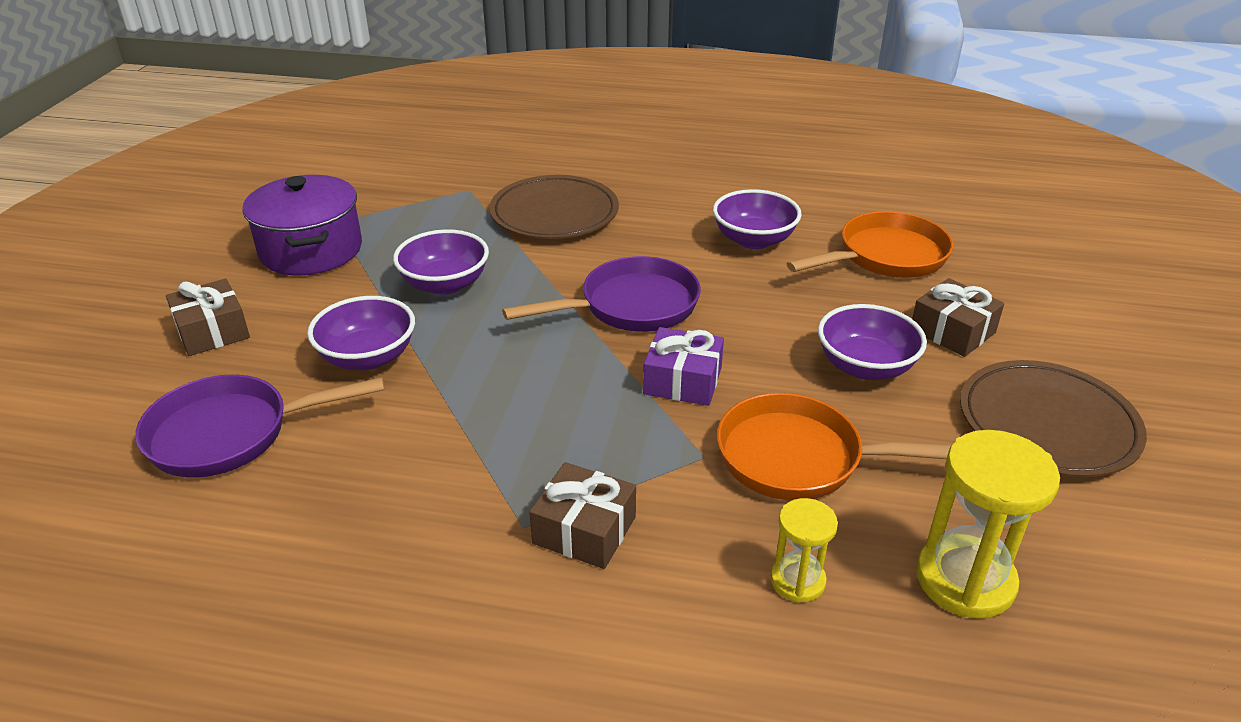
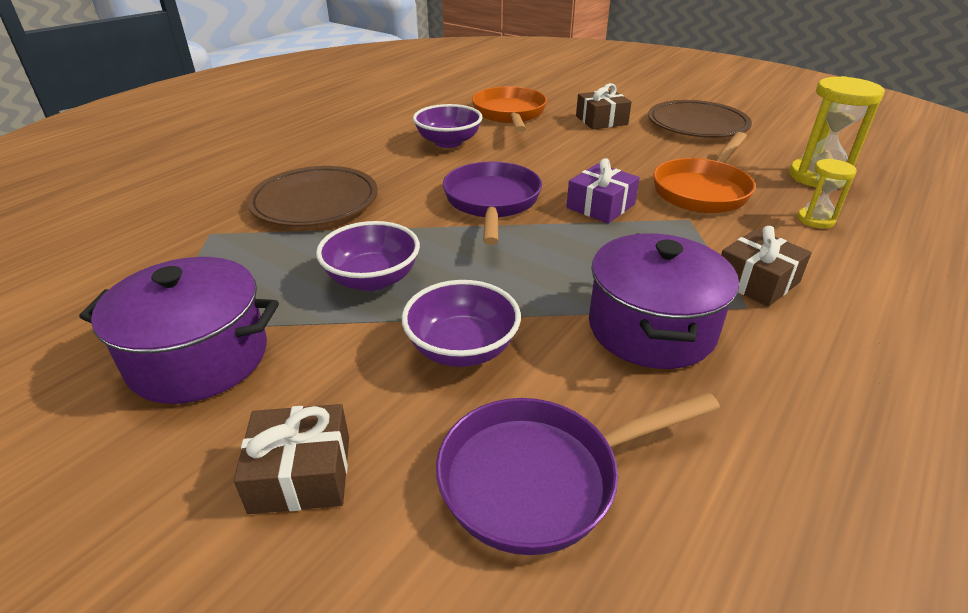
camera: 65 degrees left, 0 degrees up
purple pan [135,375,385,477] -> purple pan turned 60 degrees clockwise [436,392,720,555]
purple bowl [818,304,927,380] -> none
none -> purple pot [589,233,739,369]

